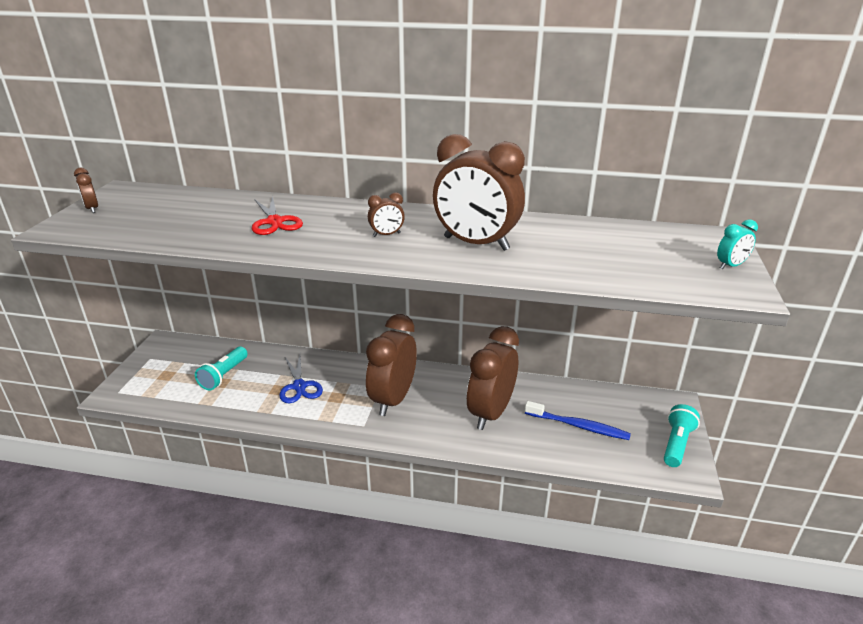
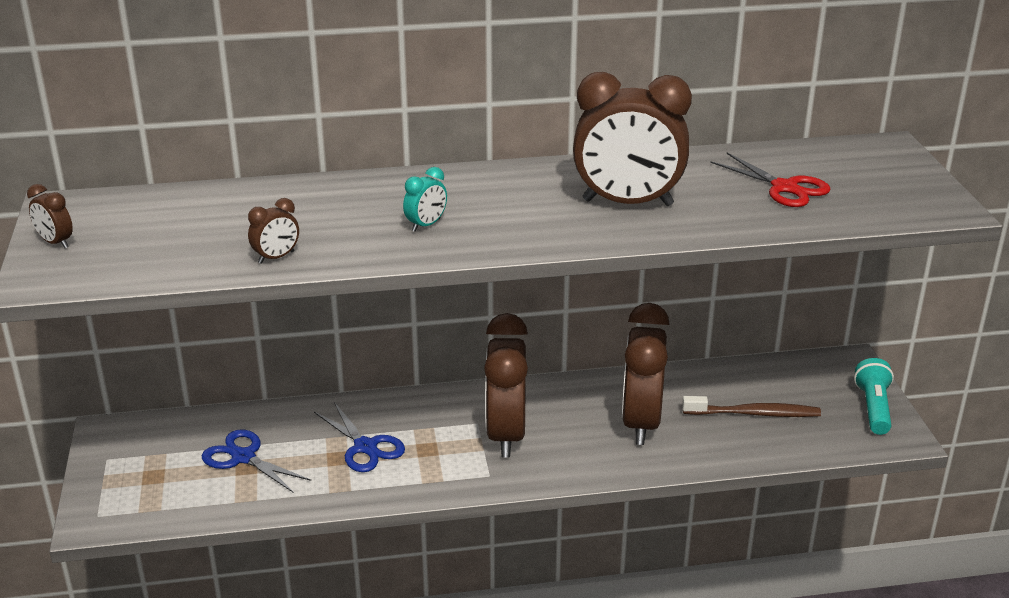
camera: 20 degrees left, 0 degrees up
turquoise flashlight [195,346,248,391] -> blue scissors [202,429,311,493]
red scissors [252,196,303,235] -> red scissors moved to [710,153,830,207]
brown clock [368,192,405,237] -> brown clock moved to [248,198,299,264]
blue toothbrush [525,401,631,440] -> brown toothbrush [682,396,821,417]
turquoise clock [717,219,758,269] -> turquoise clock moved to [403,167,447,232]

